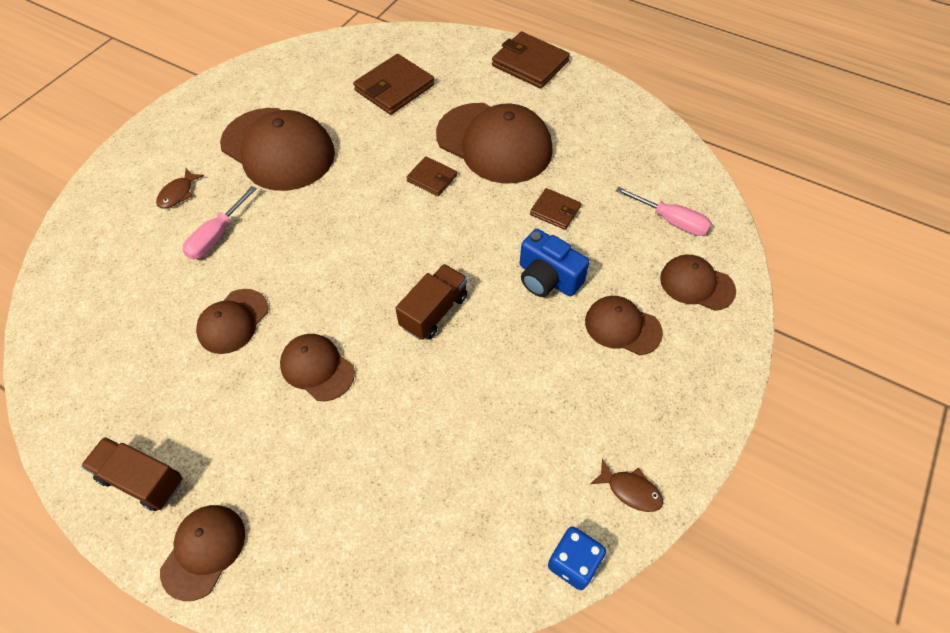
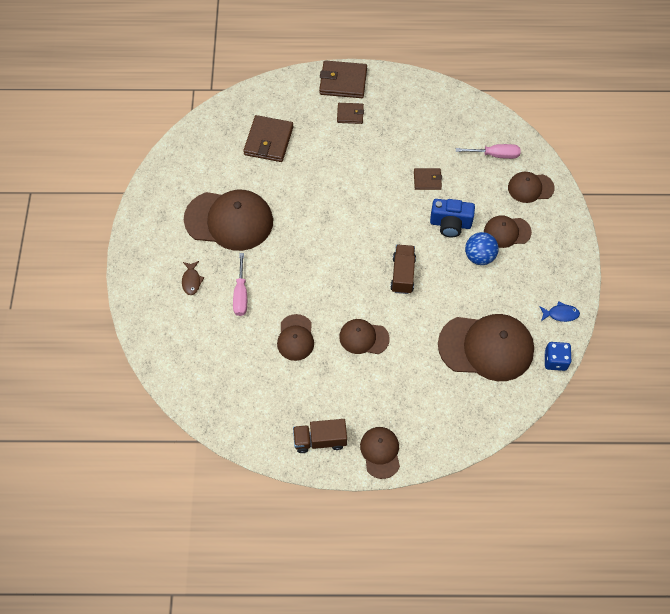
camera: 30 degrees left, 5 degrees up
brown wallet [406,156,457,196] -> brown wallet moved to [337,103,364,124]
brown cap [436,103,553,184] -> brown cap moved to [438,314,534,381]
brown fish [590,459,663,512] -> blue fish [539,302,580,322]
none -> blue ball [465,232,499,265]

